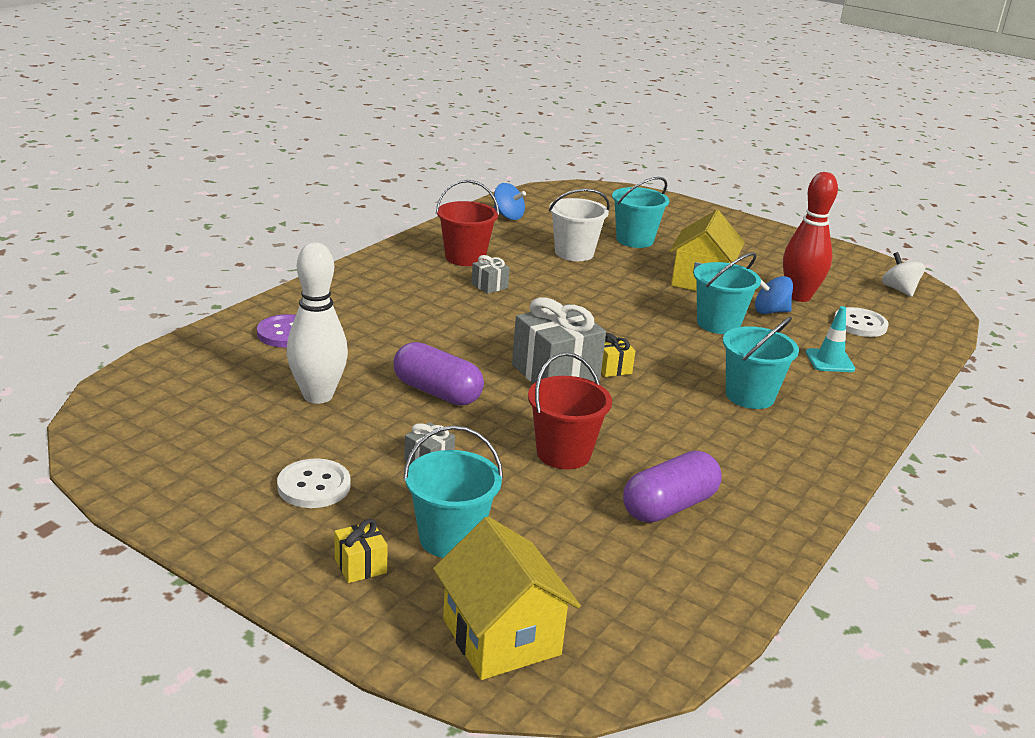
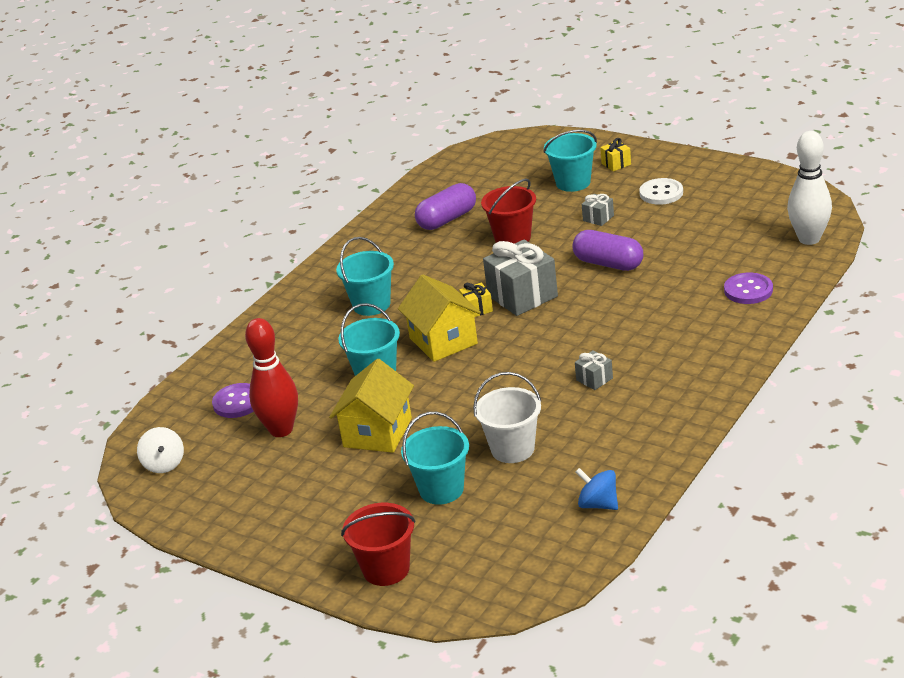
camera: 175 degrees left, 5 degrees up
white bowling pin [286,242,348,404] -> white bowling pin moved to [787,131,832,245]
yellow house [433,517,581,680] -> yellow house moved to [398,274,481,362]
red bucket [436,180,499,266] -> red bucket moved to [341,503,416,586]
blue spinning top [755,276,793,314] -> none
turquoise traffic cone [806,306,855,372] -> none
white button [834,307,889,337] -> purple button [212,383,254,418]

